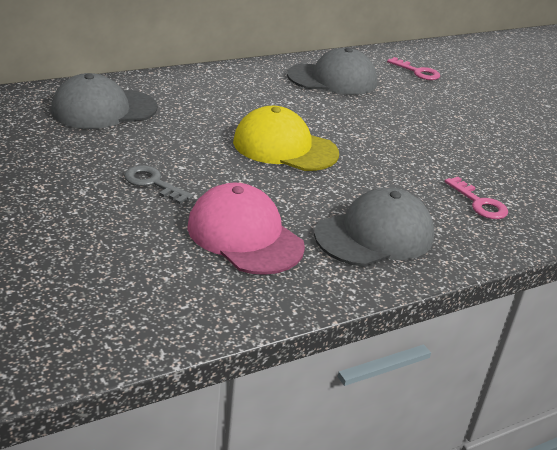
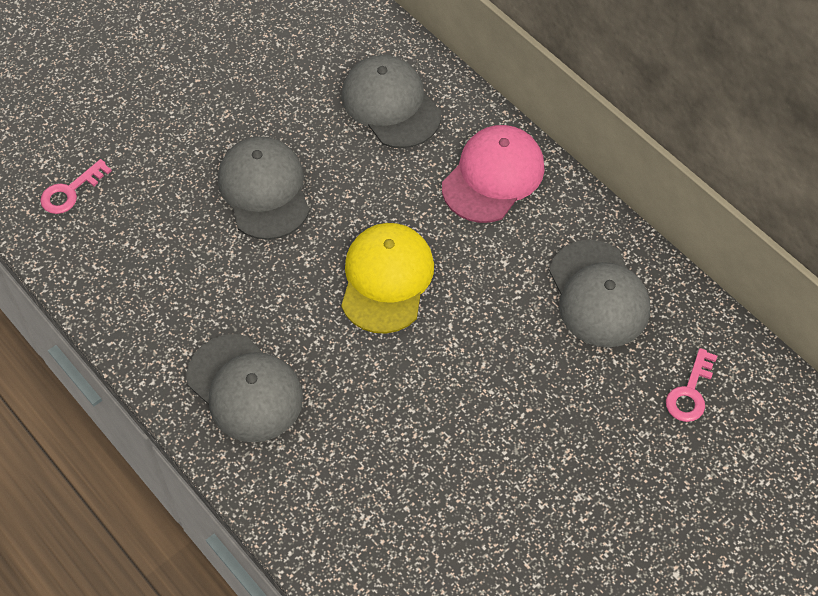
camera: 80 degrees right, 25 degrees up
grey key [124,165,193,204] -> grey cap [218,137,310,240]
pink cap [187,183,305,275] -> pink cap moved to [442,125,545,223]
pink key [445,177,508,219] -> pink key moved to [40,159,112,214]

